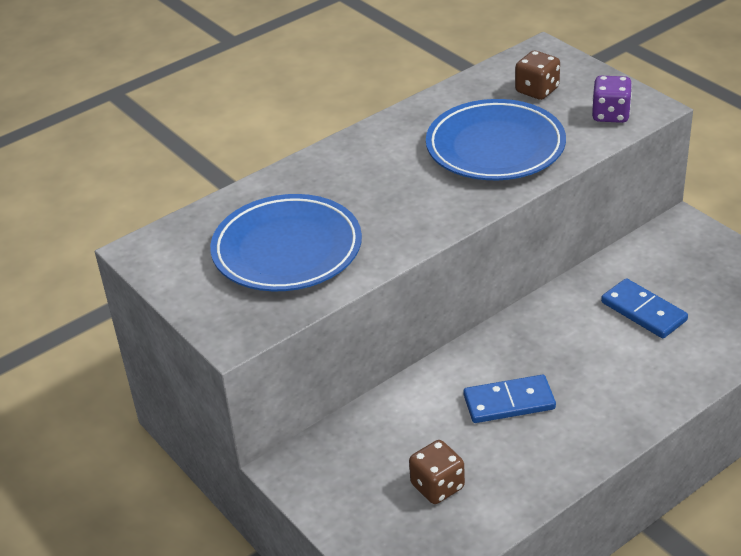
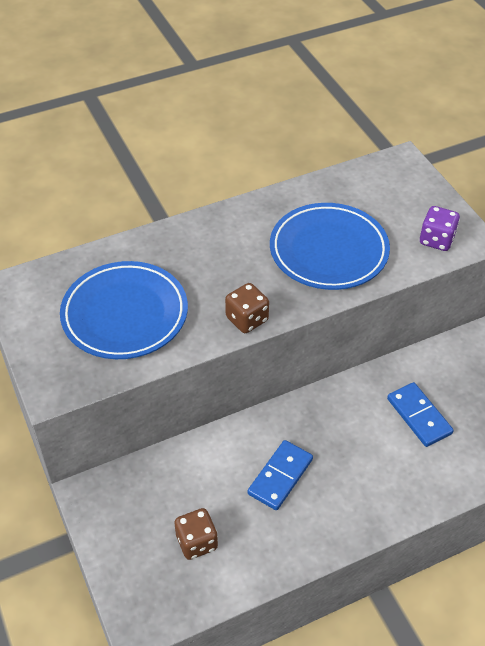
camera: 10 degrees right, 10 degrees up
blue domino [463,375,556,423] -> blue domino turned 60 degrees counterclockwise [248,440,313,510]
brown dice [515,51,560,100] -> brown dice moved to [225,283,269,333]

